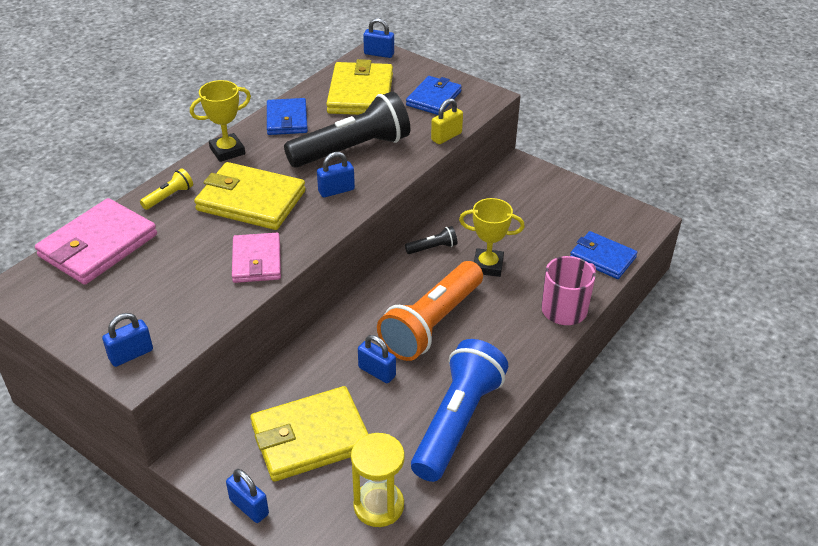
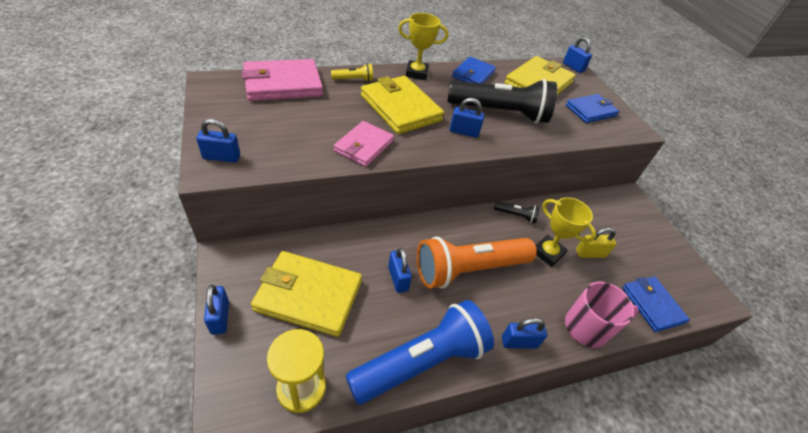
camera: 30 degrees right, 5 degrees up
yellow padlock [431,98,463,144] -> yellow padlock moved to [576,228,617,258]
none -> blue padlock [502,318,547,349]

